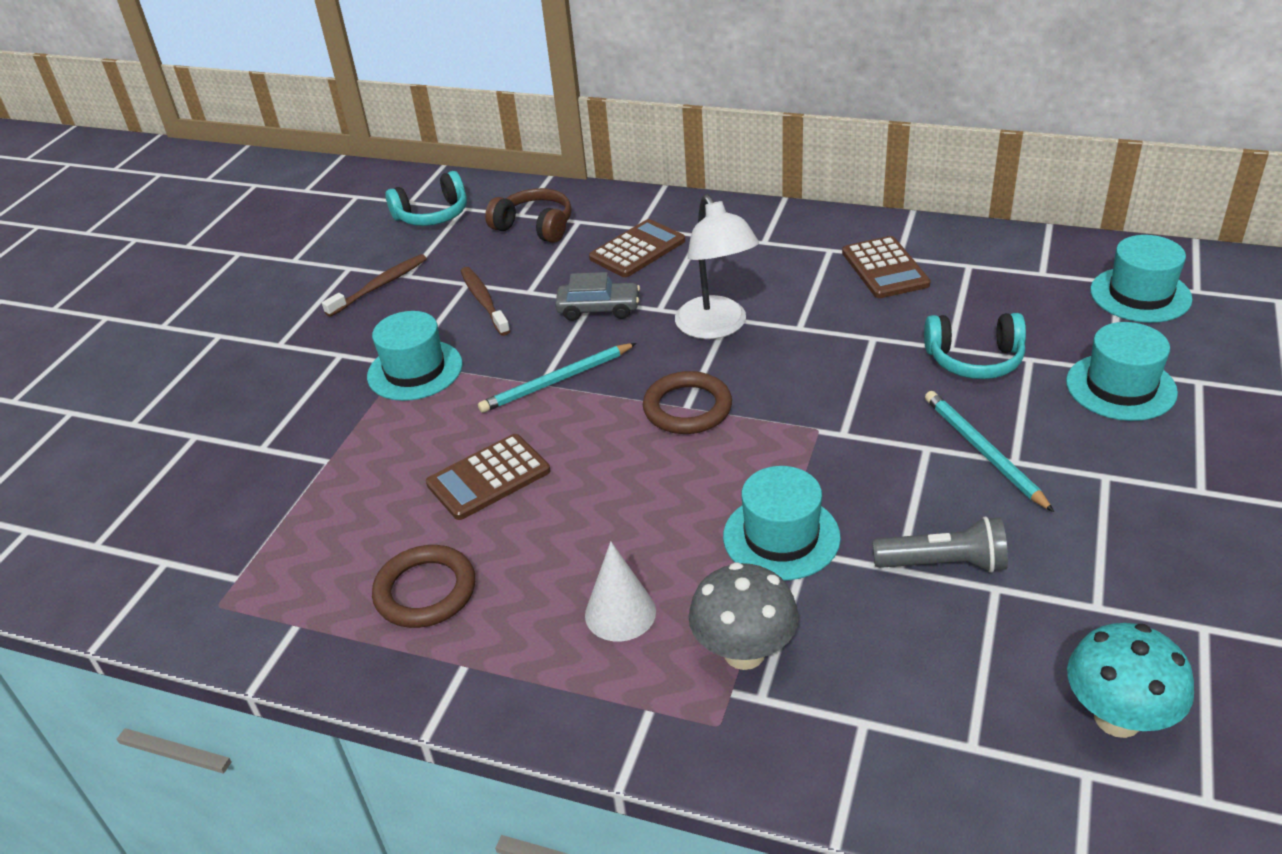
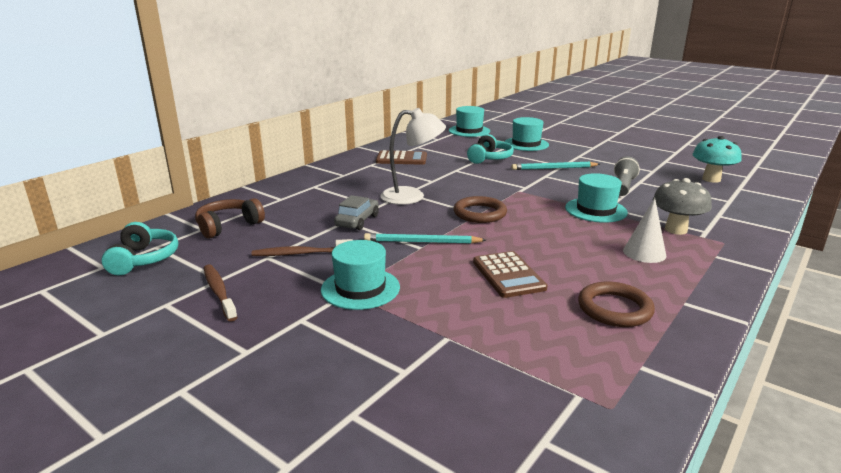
camera: 75 degrees left, 15 degrees down
turquoise pencil [478,343,636,413] -> turquoise pencil turned 105 degrees clockwise [364,233,486,244]
brown calculator [589,219,685,277] -> none

